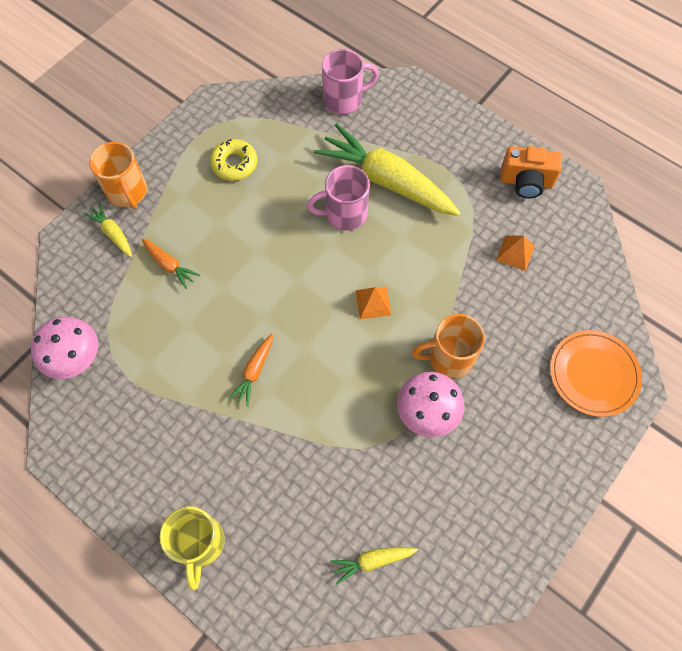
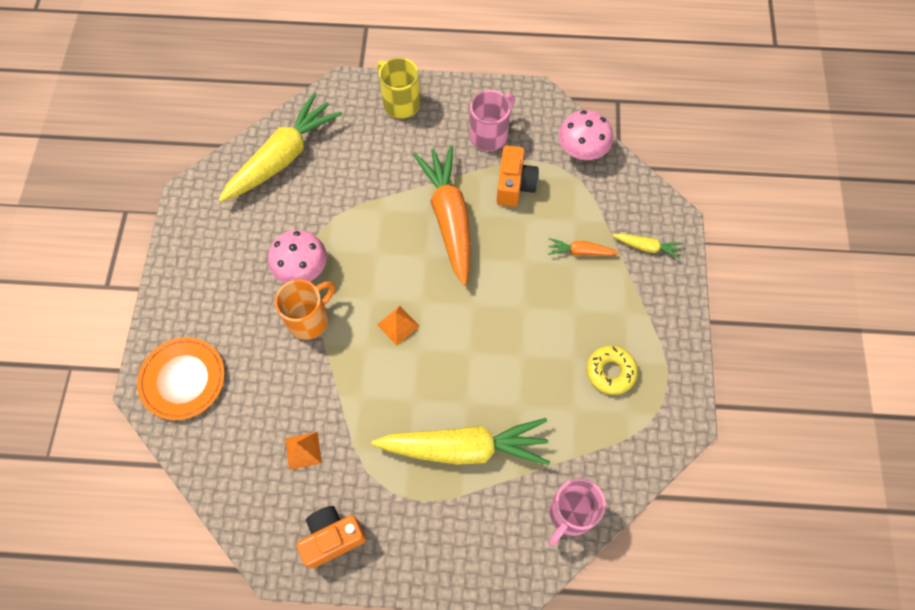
camera: 145 degrees right, 0 degrees up
orange mug [89,142,147,209] -> none
orange carrot [229,334,273,407] -> orange carrot [413,145,471,286], size x2.25
pink mug [307,165,370,231] -> pink mug moved to [470,90,515,151]
yellow carrot [330,547,418,584] -> yellow carrot [219,93,342,202], size x2.25
none -> orange camera [496,145,539,207]

